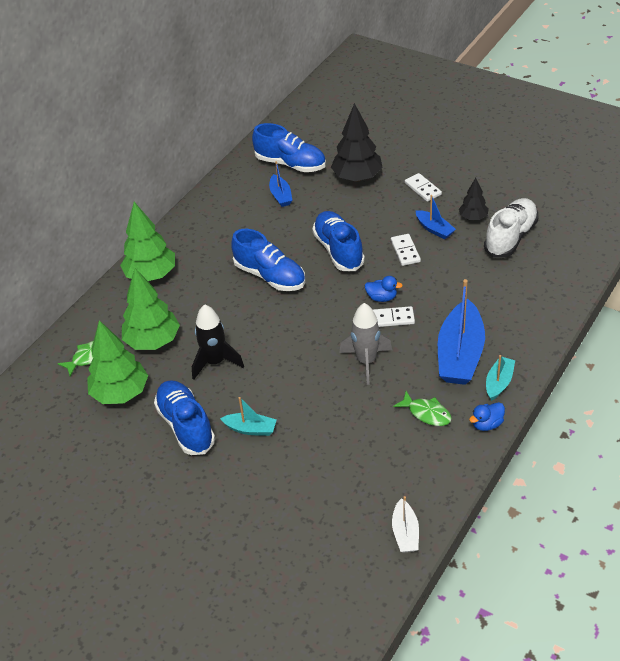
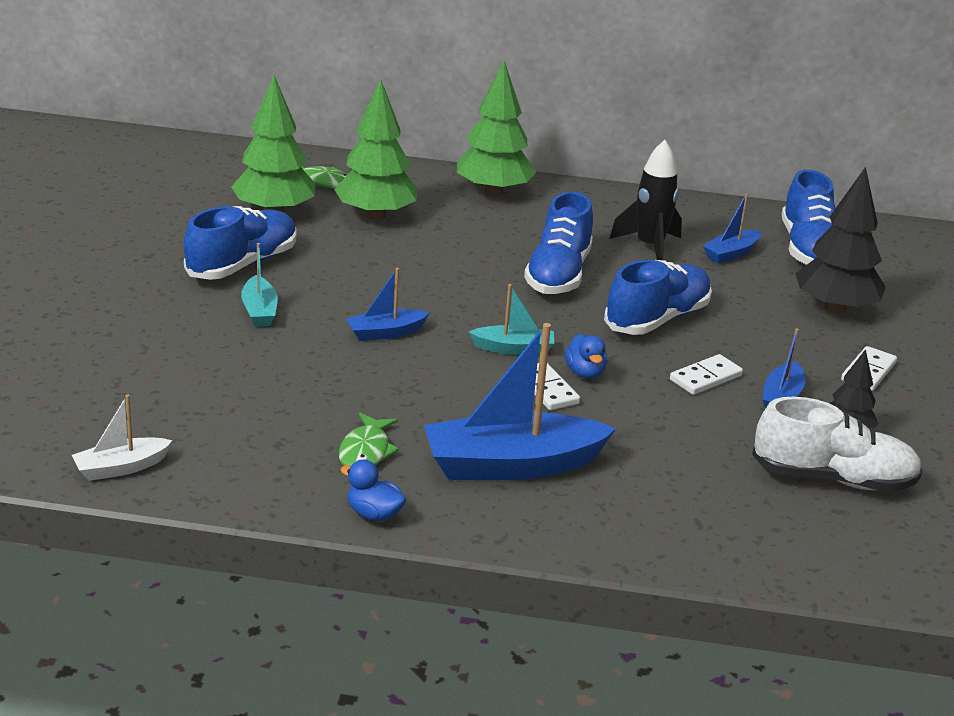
camera: 60 degrees right, 15 degrees down
black rocket [192,304,244,380] -> black rocket moved to [610,140,682,260]
grey rocket [339,303,392,385] -> none
turquoise boat [486,355,515,401] -> turquoise boat moved to [469,284,554,355]
none -> blue boat [345,268,430,341]

